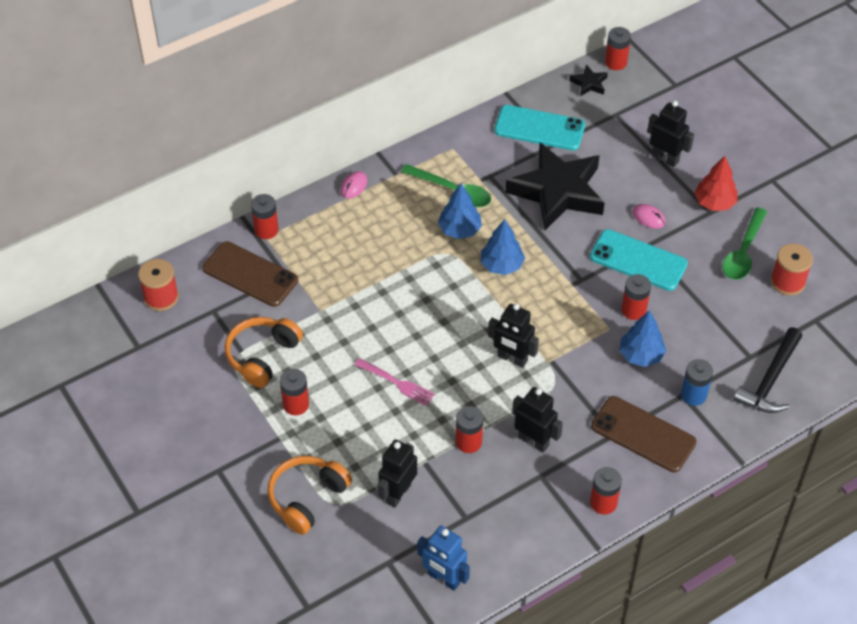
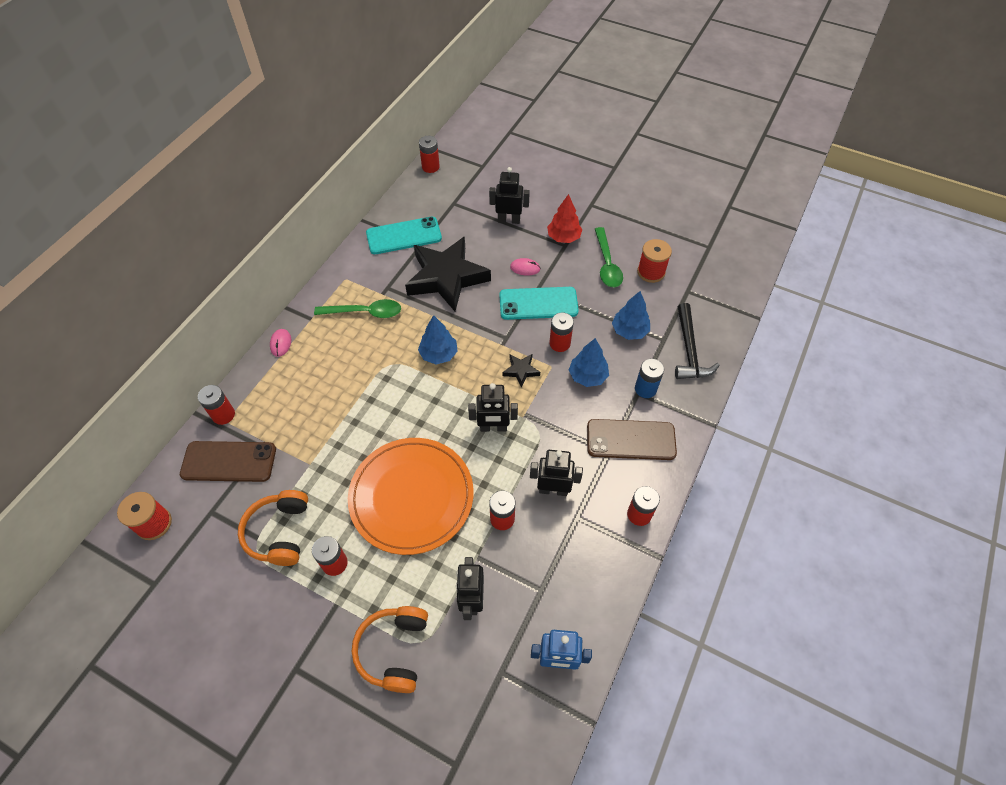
camera: 30 degrees left, 5 degrees up
pink fork [354,358,435,406] -> orange plate [348,438,474,555]
blue tree [438,184,482,239] -> blue tree moved to [612,291,650,340]
black star [569,64,608,96] -> black star moved to [502,354,540,388]

